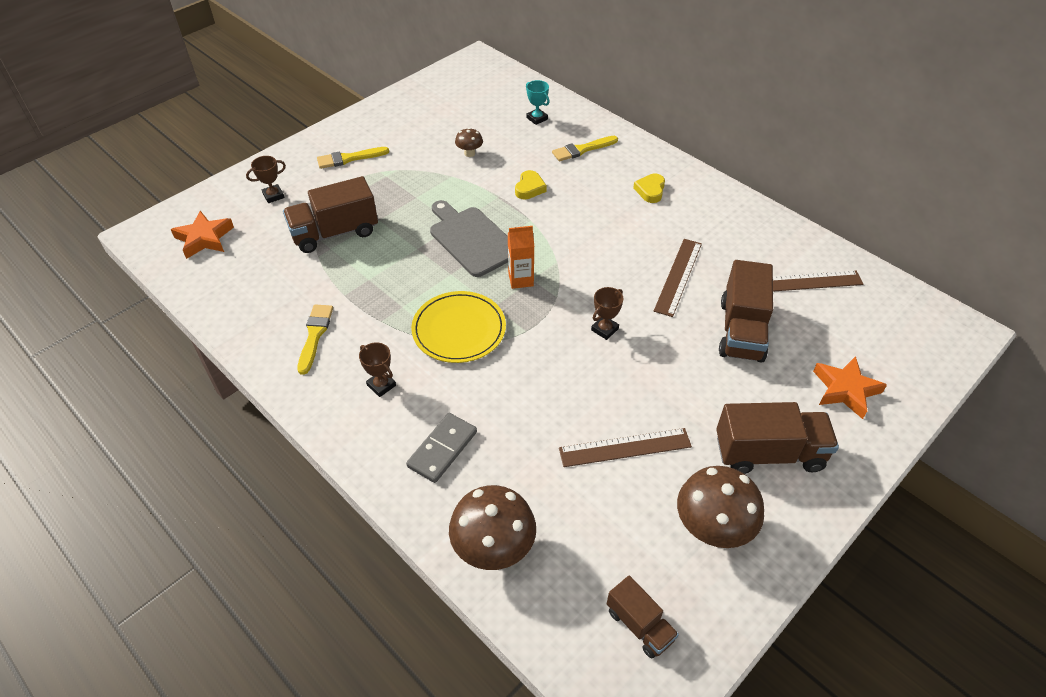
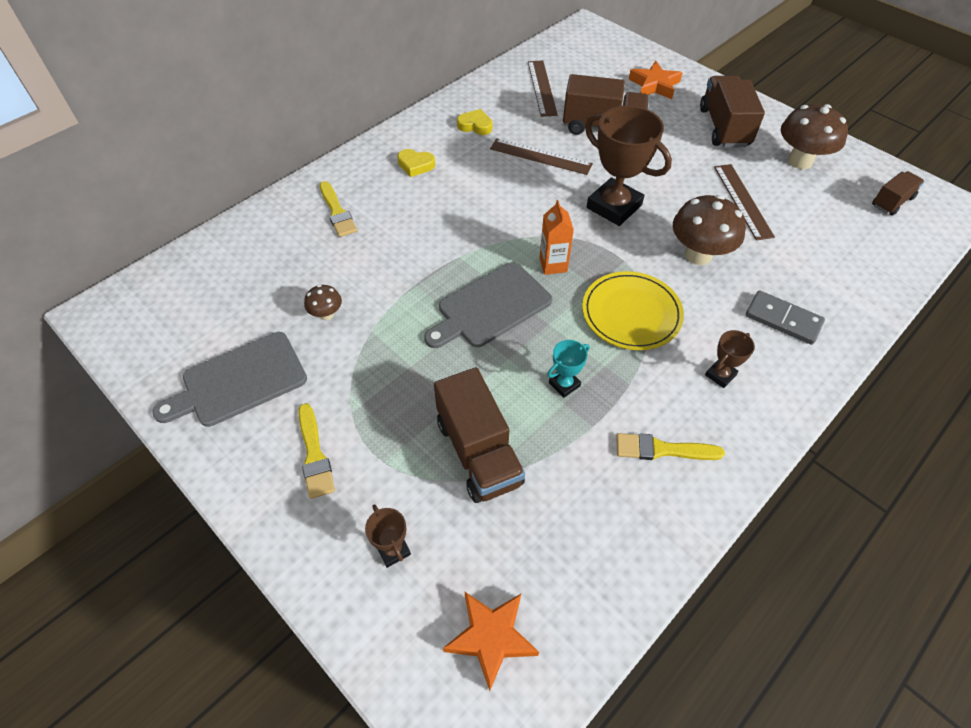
camera: 90 degrees left, 5 degrees up
brown mushroom [449,485,536,570] -> brown mushroom moved to [673,195,746,265]
yellow heart [515,170,547,200] -> yellow heart moved to [457,109,492,135]
turquoise trophy [526,80,550,125] -> turquoise trophy moved to [548,340,590,398]
brown trophy [591,287,623,340] -> brown trophy [585,106,672,226], size x2.16
none -> grey cutting board [152,332,307,427]

